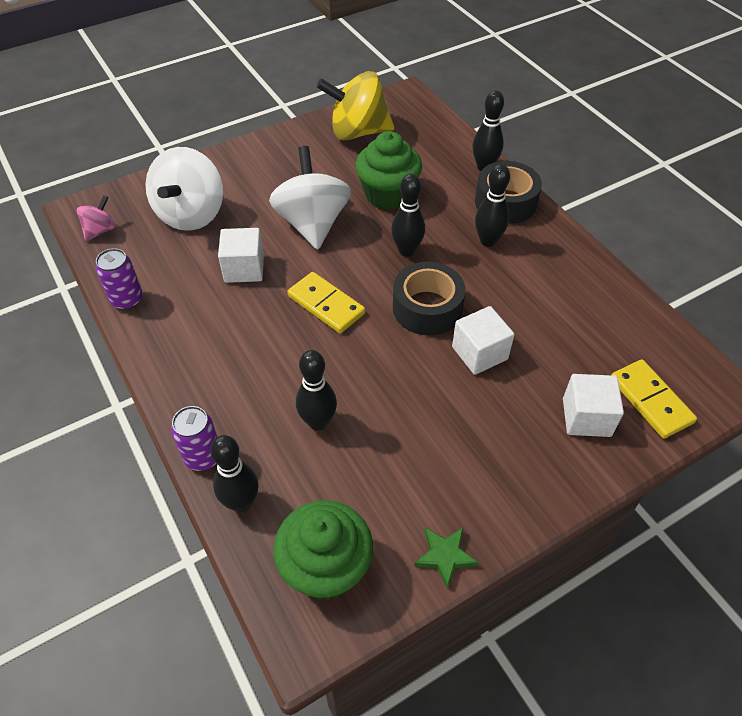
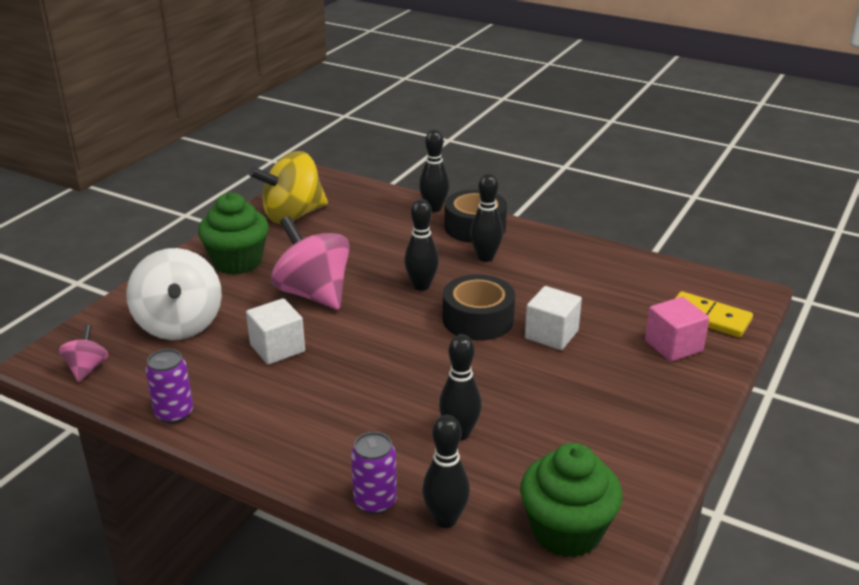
camera: 30 degrees left, 20 degrees down
white spinning top [269,146,351,250] -> pink spinning top [271,216,350,310]
yellow domino [287,272,365,333] -> none
green cupcake [355,131,422,210] -> green cupcake moved to [198,192,269,275]
green star [414,528,479,589] -> none
white cube [563,374,624,437] -> pink cube [645,297,709,362]

